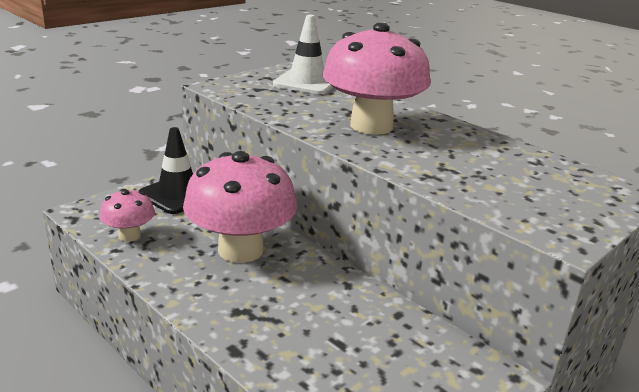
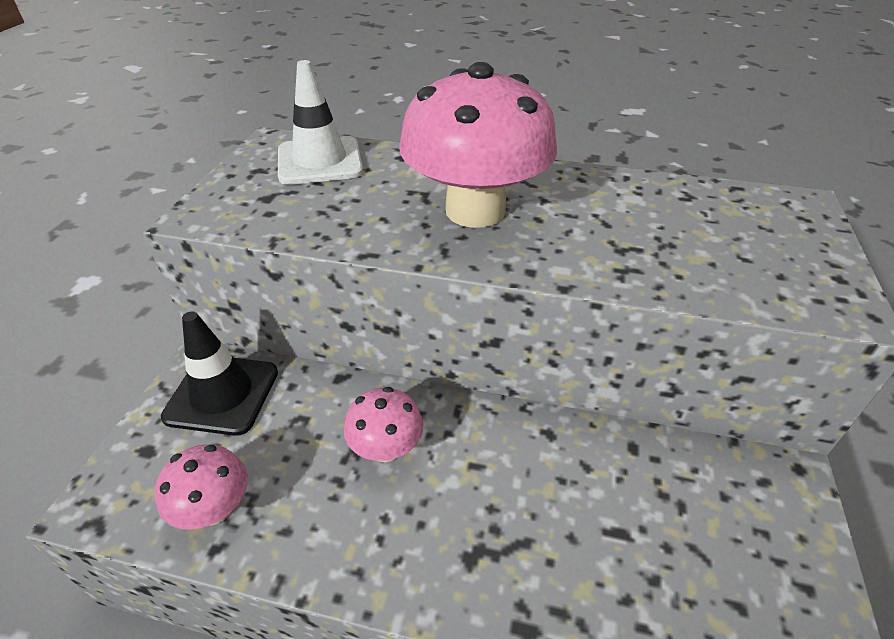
camera: 30 degrees left, 15 degrees up
pink mushroom [183,151,297,263] -> pink mushroom [344,387,423,462], size x0.49

